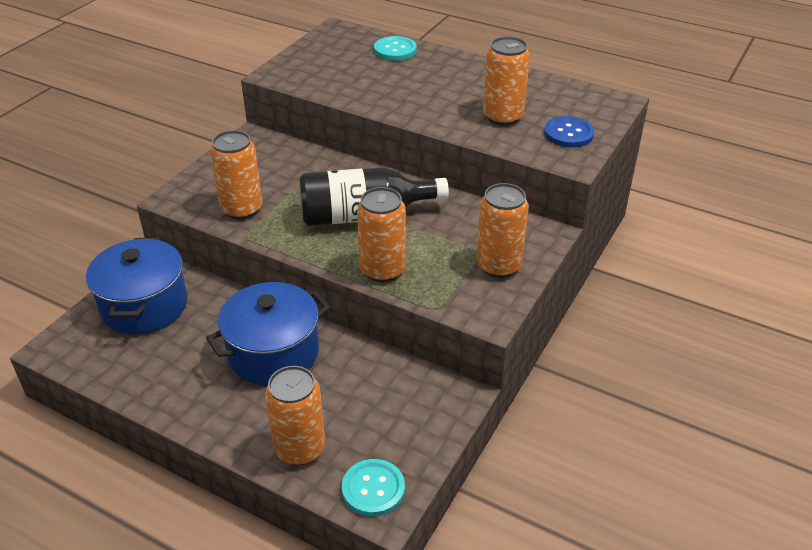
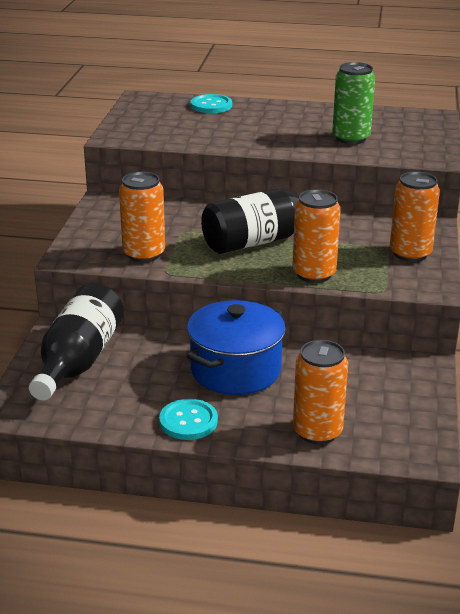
camera: 20 degrees left, 10 degrees down
blue pot [86,237,187,334] -> black bottle [29,283,124,401]
turquoise button [342,459,405,517] -> turquoise button moved to [159,399,218,440]
orange can [483,36,530,126] -> green can [332,62,375,144]
blue button [544,116,594,147] -> none

